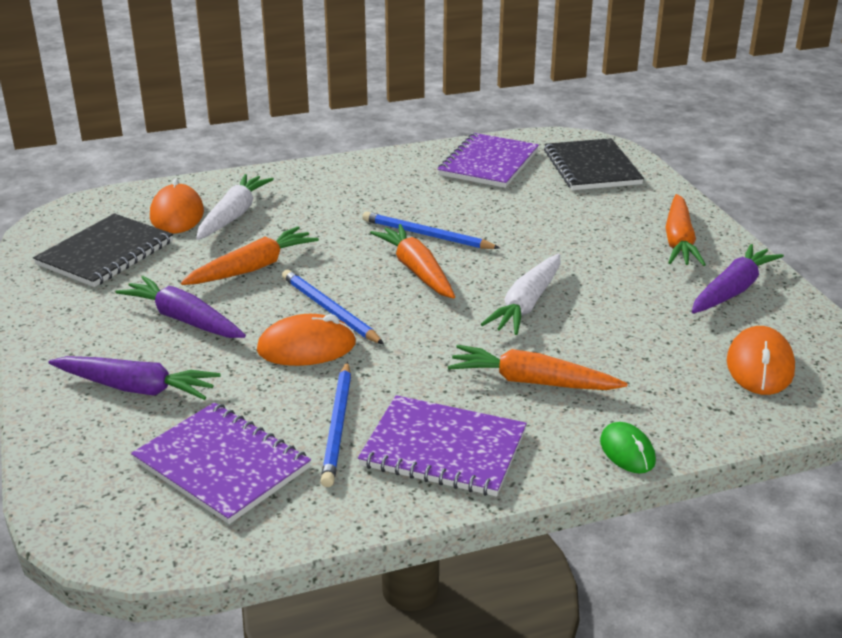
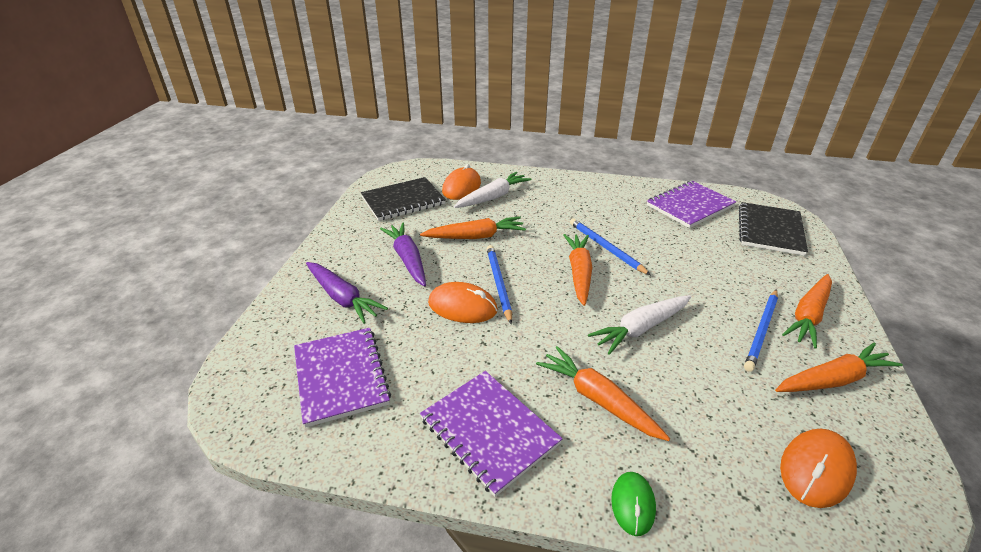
camera: 30 degrees right, 5 degrees up
blue pencil [321,361,351,487] -> blue pencil moved to [744,289,778,372]
purple carrot [692,244,784,314] -> orange carrot [775,343,903,392]

